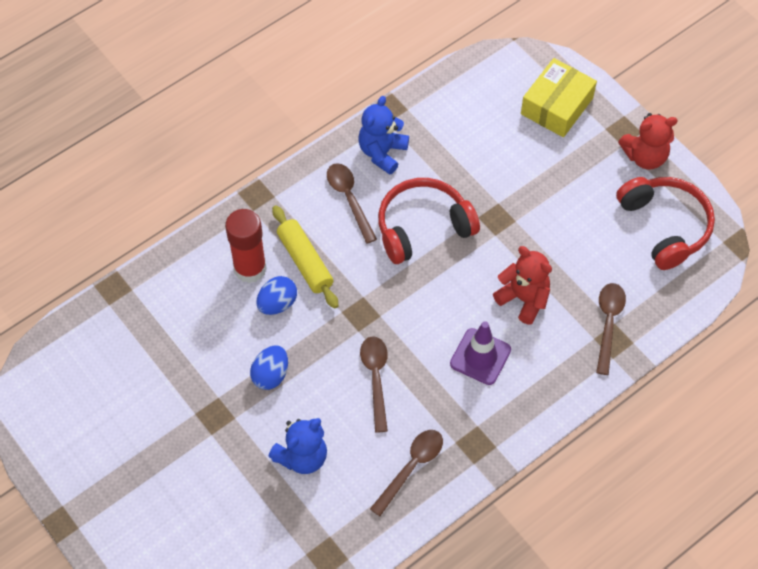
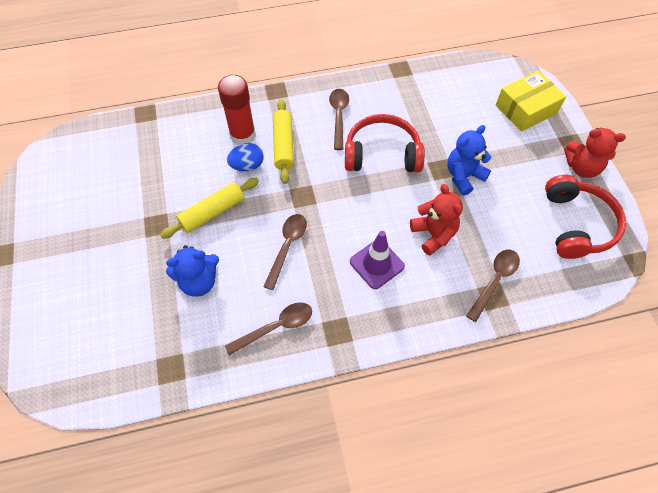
camera: 25 degrees right, 0 degrees up
blue egg [250,346,288,390] -> yellow rolling pin [160,178,259,239]
blue teddy bear [359,96,409,175] -> blue teddy bear moved to [447,125,491,196]

